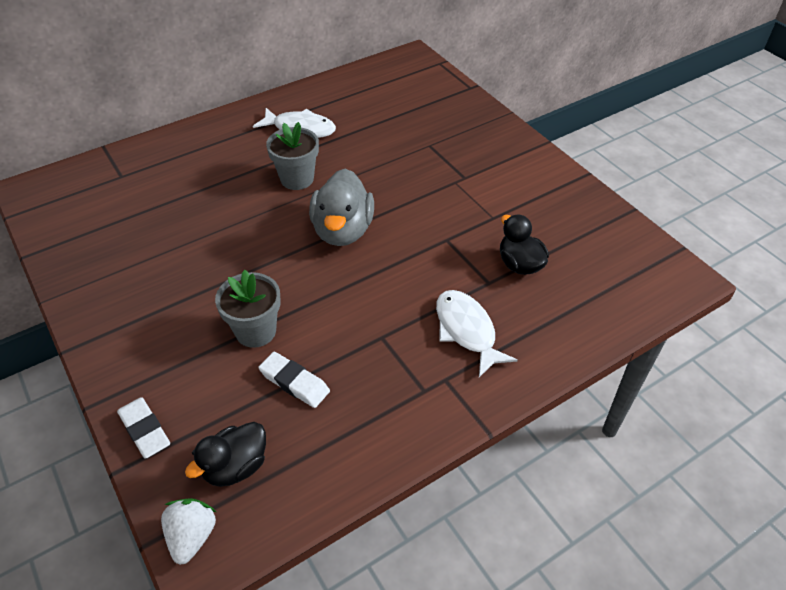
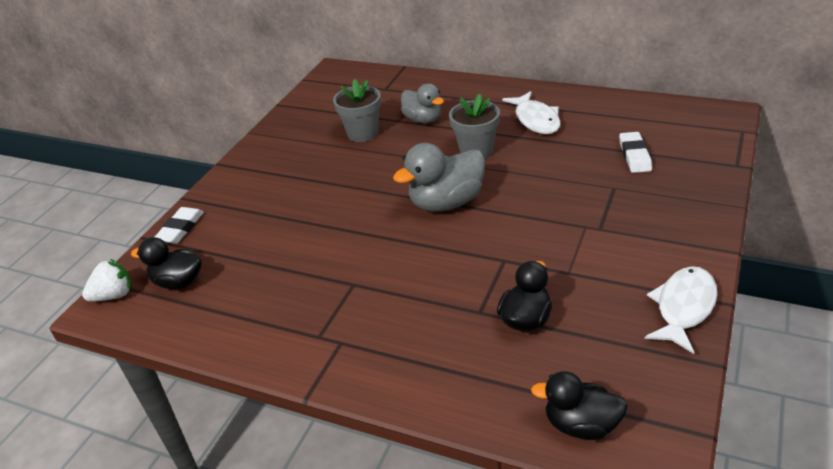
camera: 60 degrees right, 10 degrees down
grey flower pot [215,270,281,348] -> grey flower pot moved to [333,79,381,142]
white eraser [258,352,330,408] -> white eraser moved to [619,132,652,173]
white fish [436,290,518,377] -> white fish moved to [644,266,718,354]
none -> grey duck [401,83,444,123]
none -> black duck [531,371,628,440]

